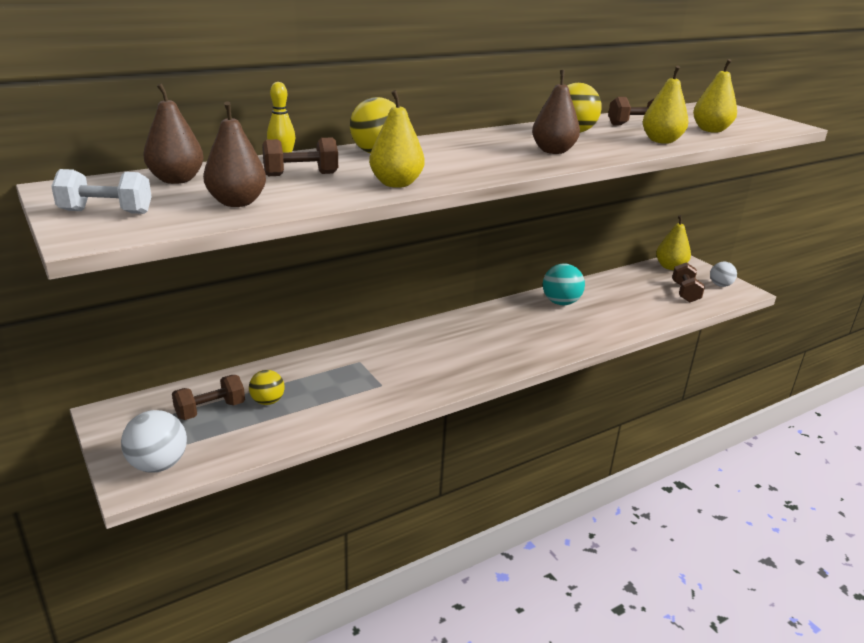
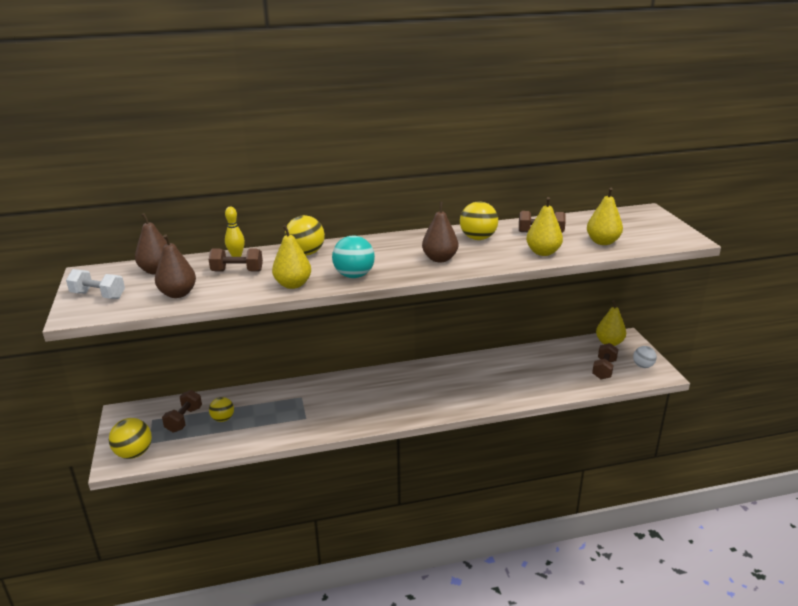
camera: 20 degrees right, 0 degrees up
white ball [121,410,187,473] -> yellow ball [109,418,152,459]
brown dumbbell [172,375,245,420] -> brown dumbbell turned 60 degrees counterclockwise [162,390,202,433]
turquoise ball [543,264,585,305] -> turquoise ball moved to [332,236,375,278]

